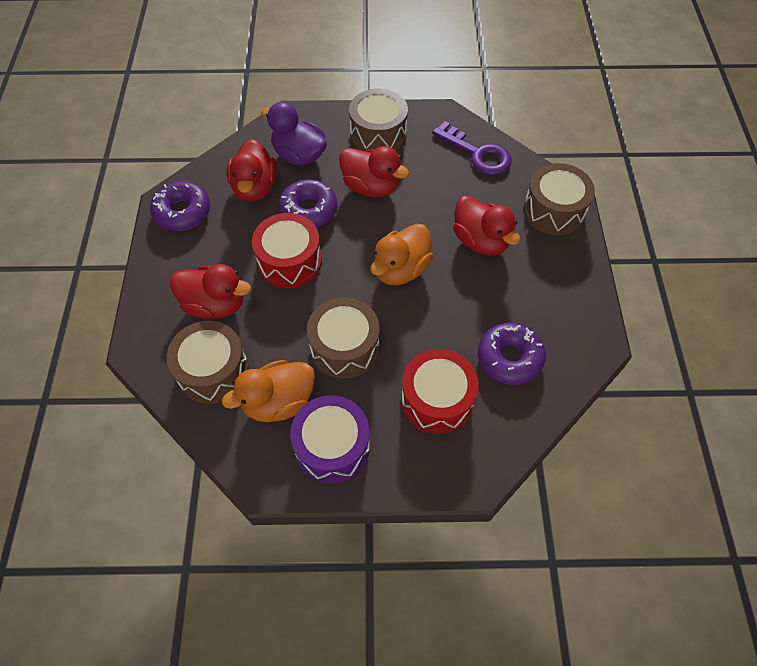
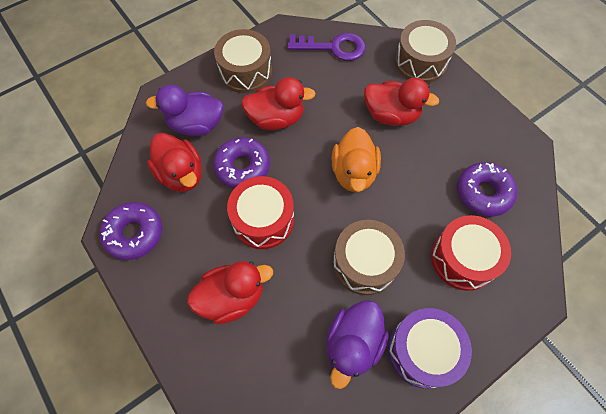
camera: 35 degrees left, 5 degrees up
brown drum [167,321,249,404] -> none
orange duck [222,360,315,422] -> purple duck [326,300,389,389]

